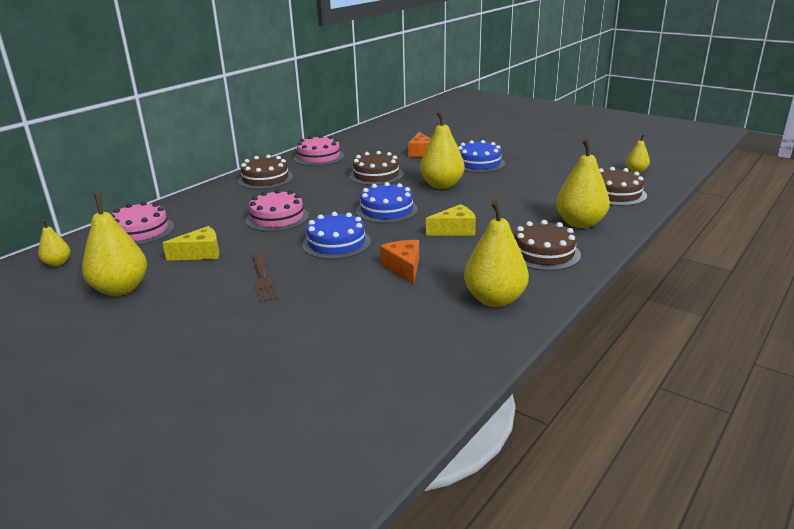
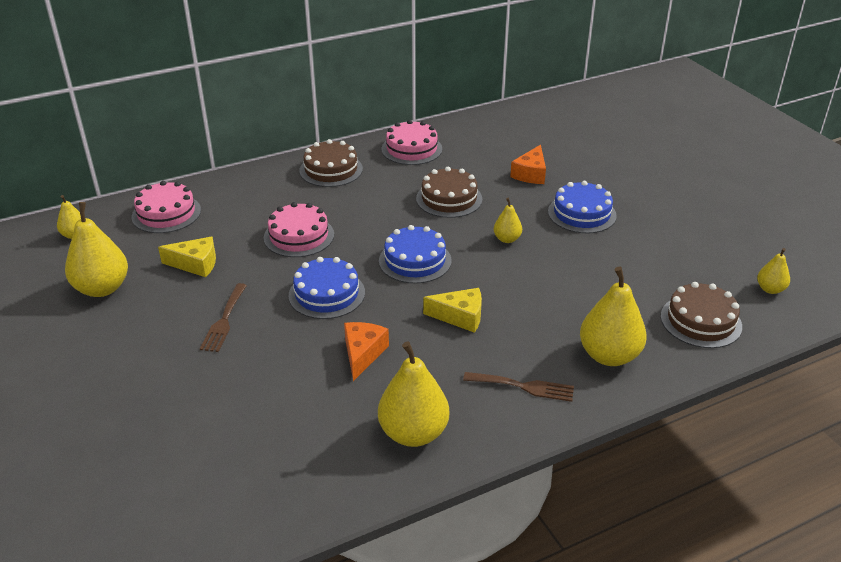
camera: 25 degrees right, 10 degrees up
yellow pear [420,111,465,189] -> yellow pear [494,198,522,243], size x0.52
brown cake [514,220,581,271] -> brown fork [463,372,574,402]

